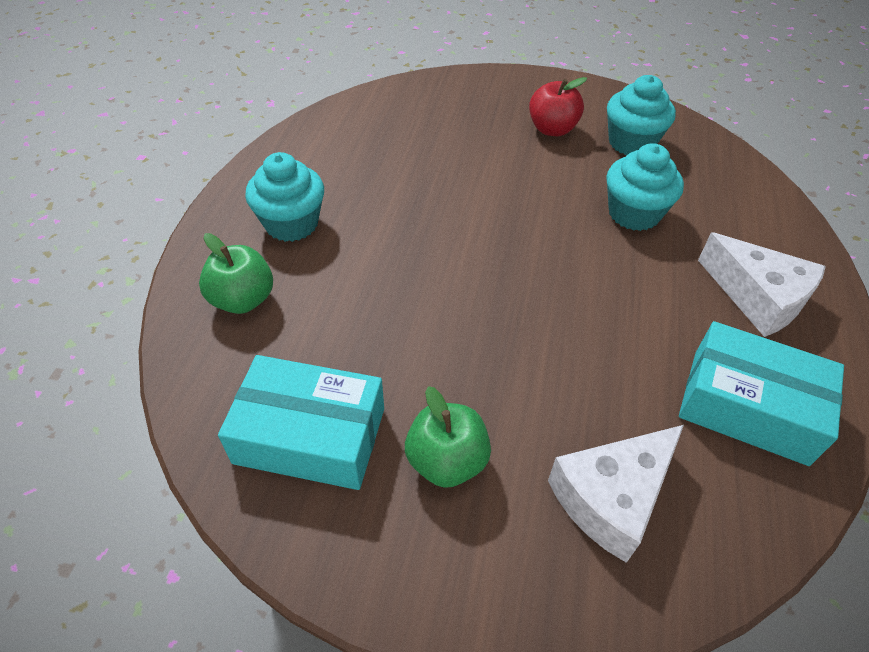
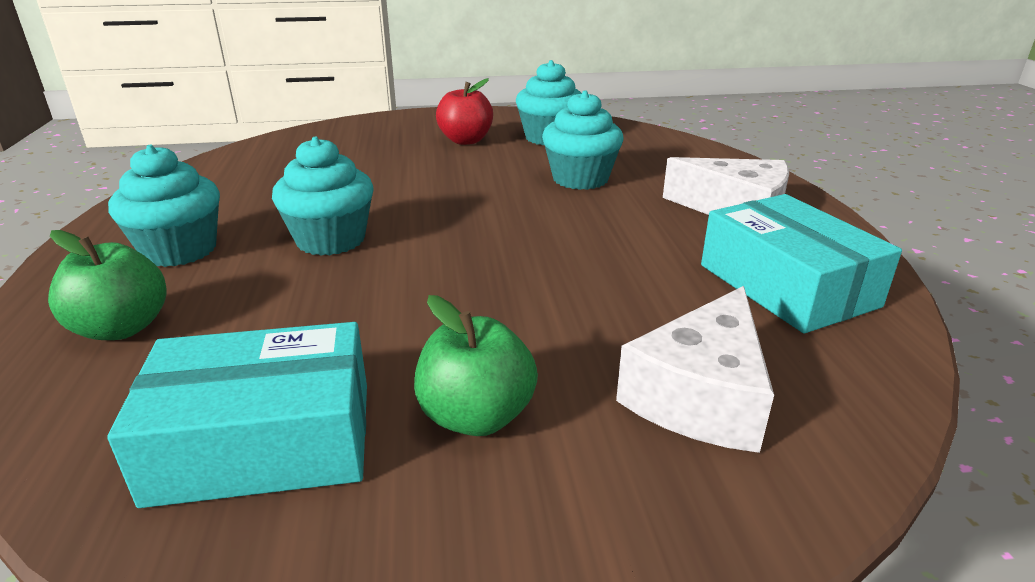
camera: 20 degrees left, 20 degrees down
turquoise box [679,321,844,466] -> turquoise box turned 60 degrees clockwise [701,194,902,334]
none -> turquoise cupcake [272,137,374,256]

